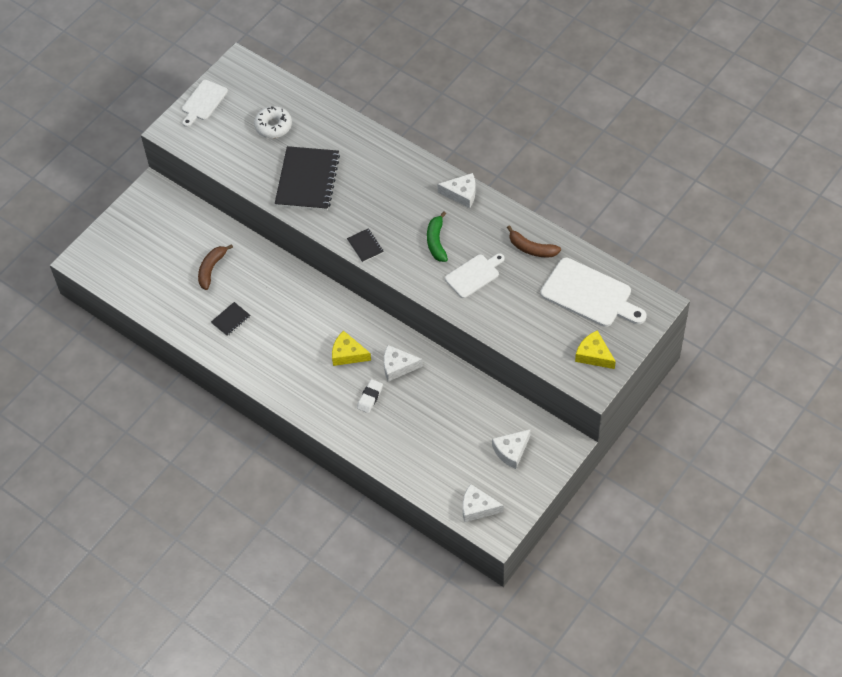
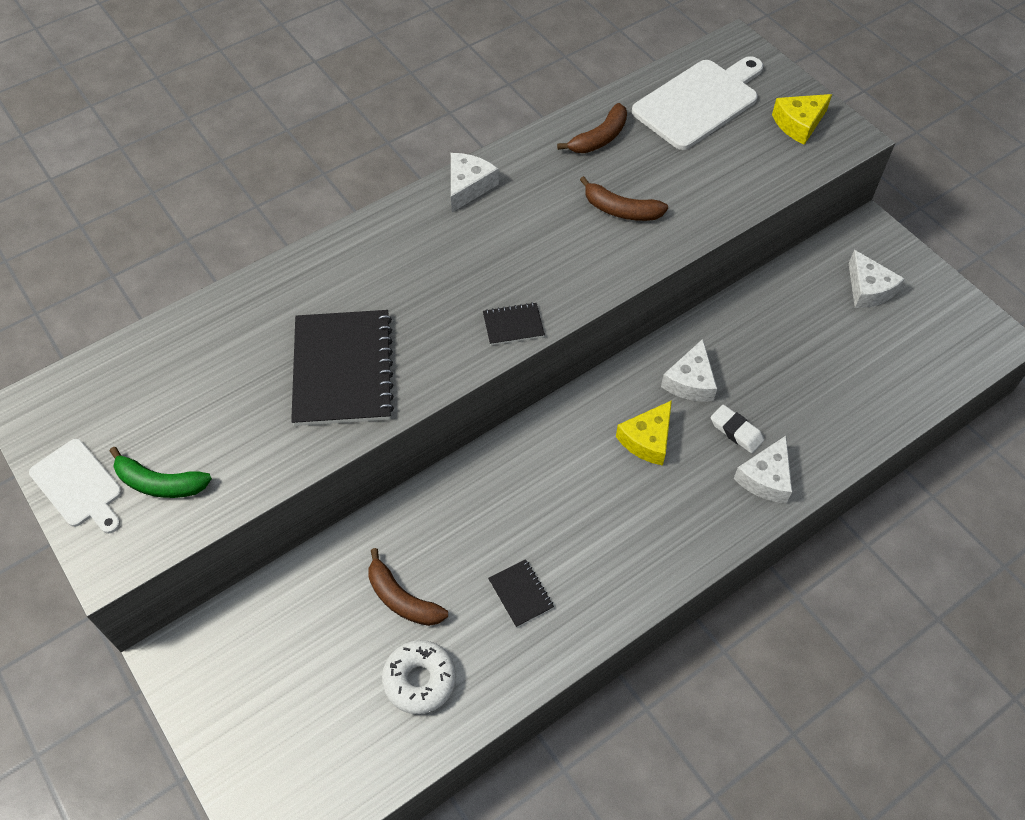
camera: 75 degrees left, 0 degrees up
white donut [254,106,292,138] -> white donut moved to [382,640,456,714]
black notebook [275,146,340,211] -> black notebook turned 60 degrees clockwise [291,310,394,426]
green banana [427,212,448,262] -> green banana moved to [110,447,212,498]
white cutting board [445,253,505,298] -> brown banana [580,176,668,221]
white cheese [463,484,503,522] -> white cheese moved to [734,436,792,503]

